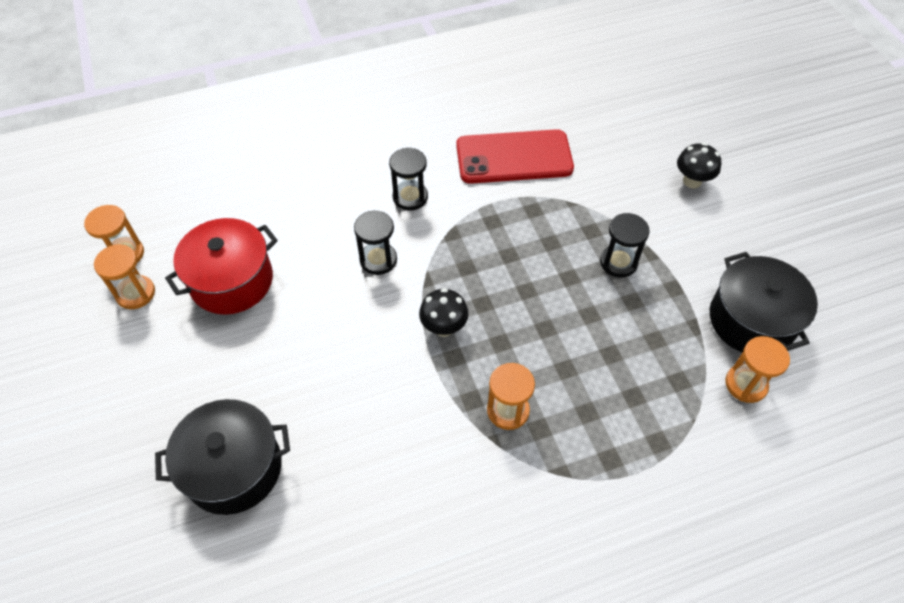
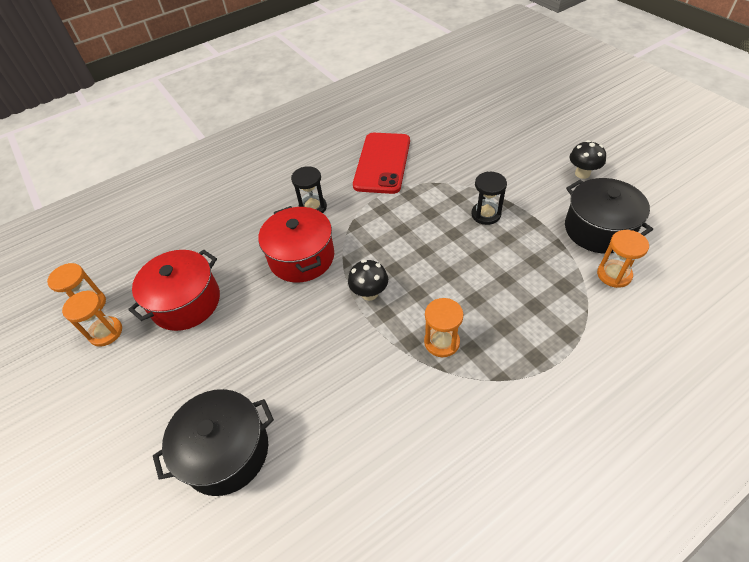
camera: 10 degrees left, 5 degrees down
black hourglass [354,211,397,275] -> red pot [258,206,334,282]
red phone [456,129,574,184] -> red phone turned 60 degrees counterclockwise [353,133,410,194]
black mushroom [677,143,721,188] -> black mushroom moved to [569,140,606,179]

